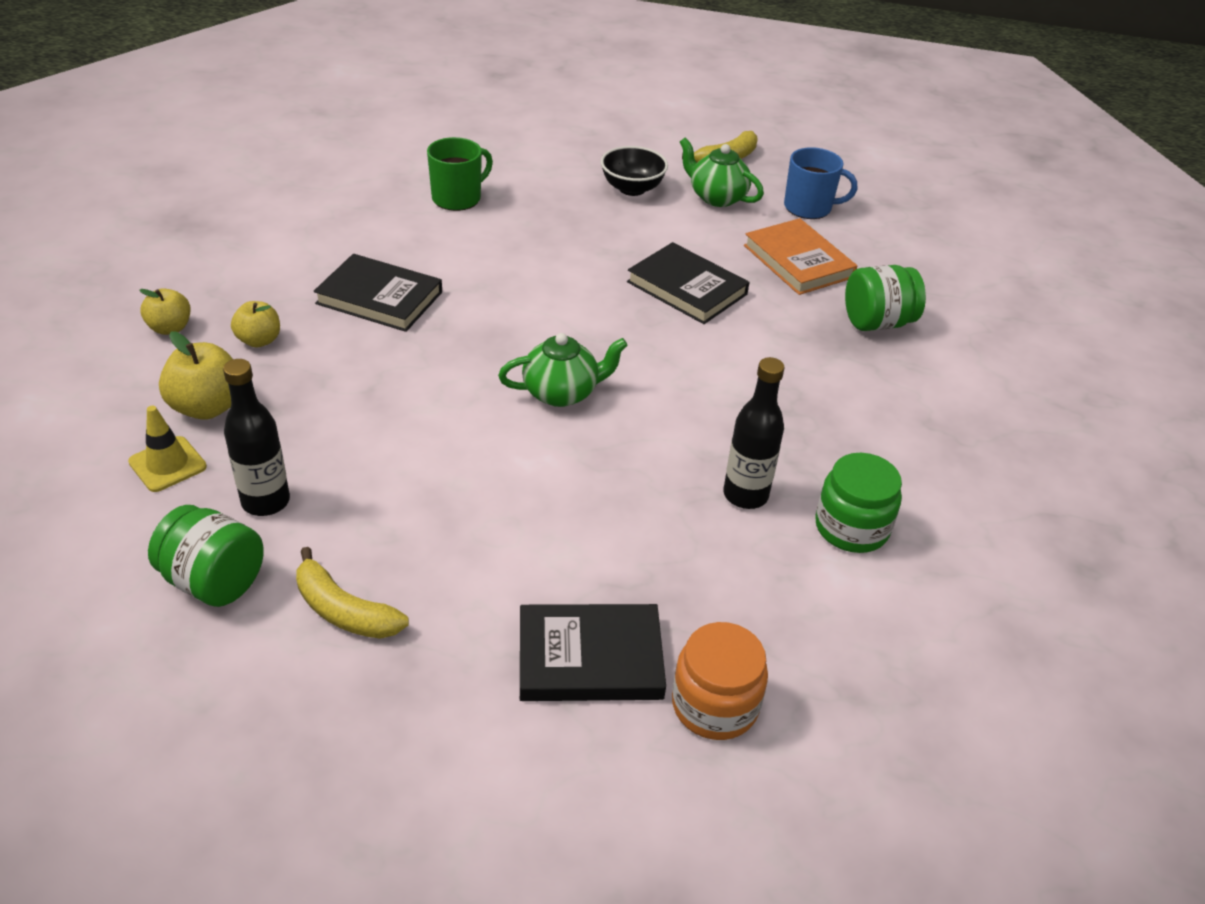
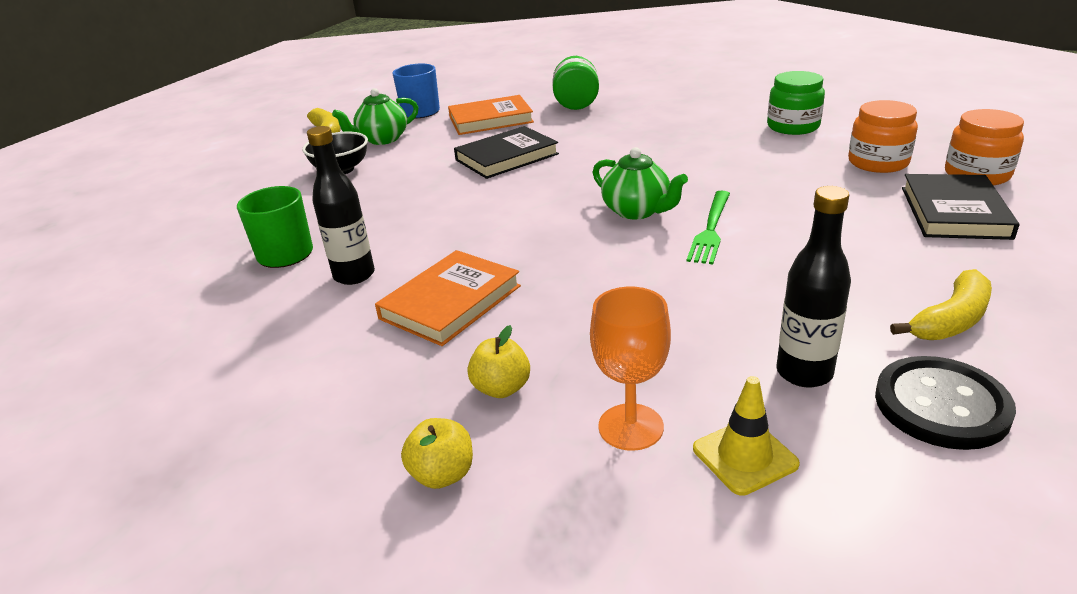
camera: 70 degrees left, 10 degrees down
green jar [148,505,264,607] -> black button [875,356,1016,450]
yellow apple [159,331,233,420] -> orange goblet [590,287,671,451]
black book [314,254,442,332] -> orange book [375,250,521,346]
green teapot [498,333,628,407] -> green teapot turned 135 degrees clockwise [592,147,688,220]
black bottle [723,357,784,509] -> black bottle moved to [307,126,375,285]
none -> green fork [686,191,730,264]
none -> orange jar [848,100,918,173]

